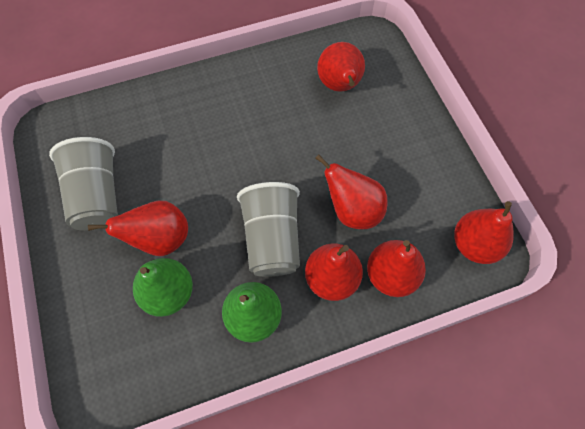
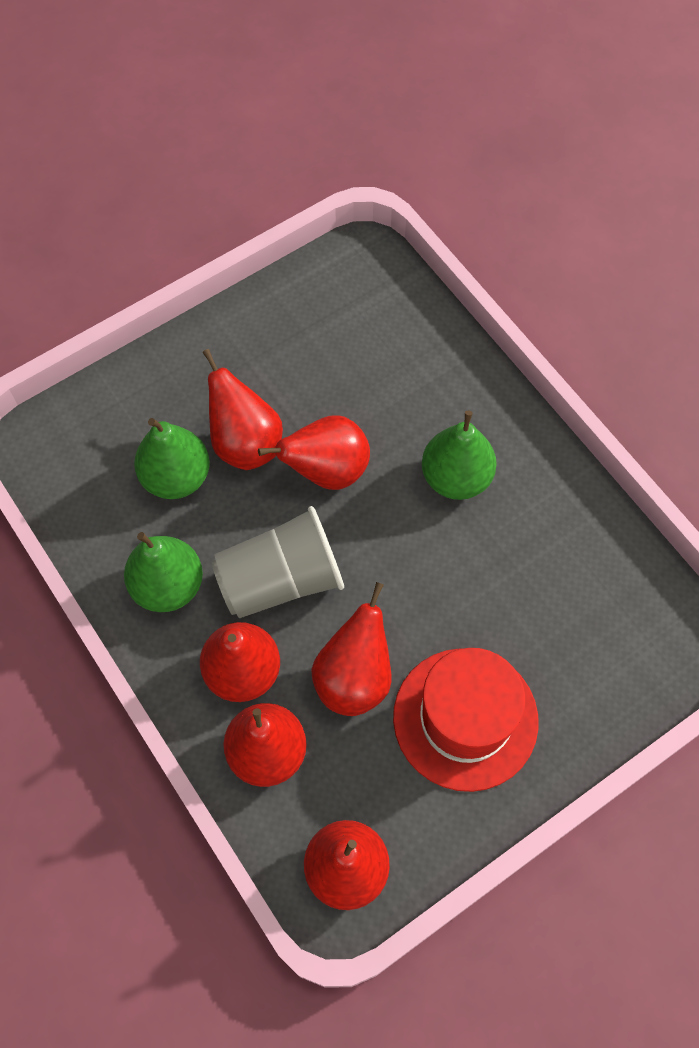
camera: 75 degrees right, 0 degrees up
grey cup [49,137,118,231] -> none
red pear [317,42,365,92] -> red pear moved to [258,415,370,490]
none -> red hat [393,648,539,792]
none -> green pear [422,411,497,500]

